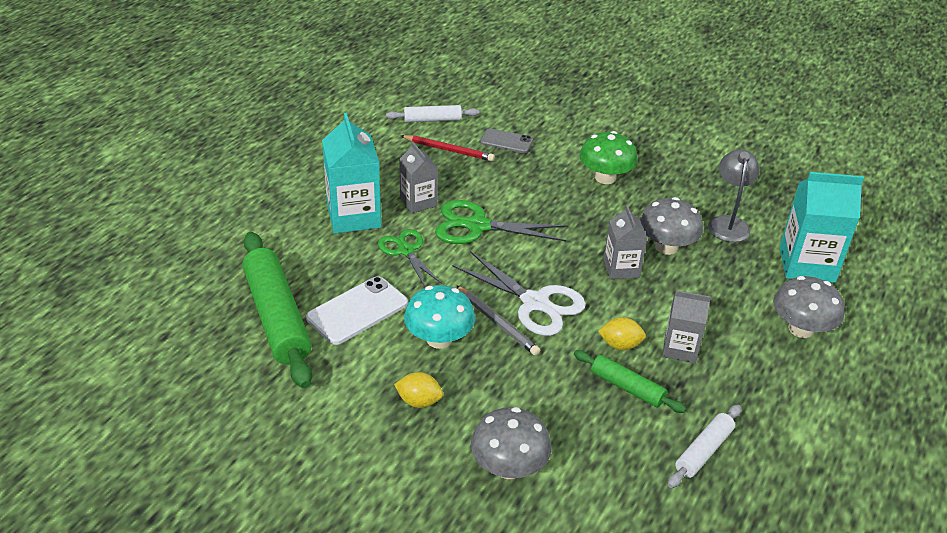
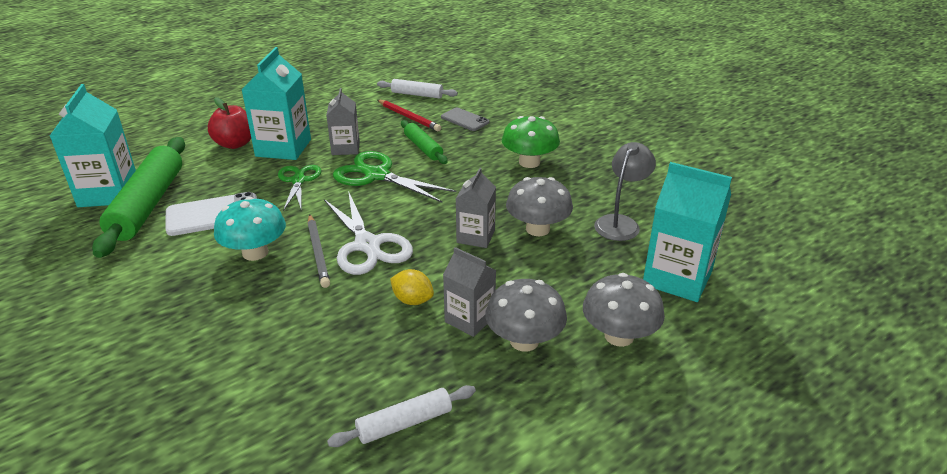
camera: 25 degrees right, 5 degrees down
yellow lemon [394,372,443,408] -> none
grey mushroom [471,407,551,479] -> grey mushroom moved to [485,279,567,351]
green rolling pin [574,350,686,413] -> green rolling pin moved to [401,120,448,164]
none -> turquoise carton [50,84,136,207]
none -> red apple [208,97,251,149]

